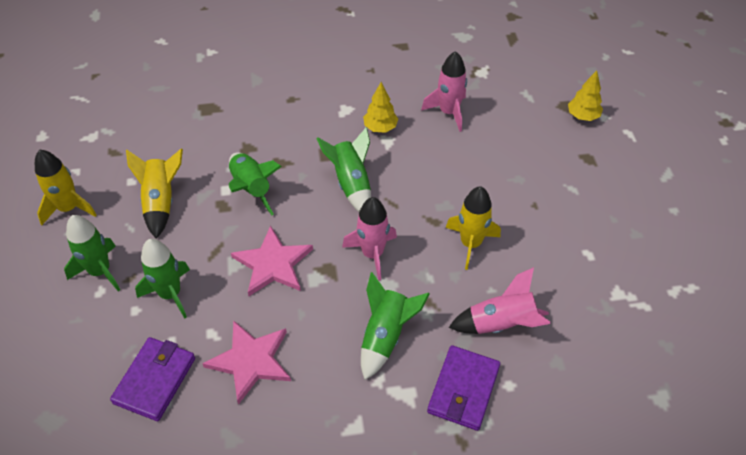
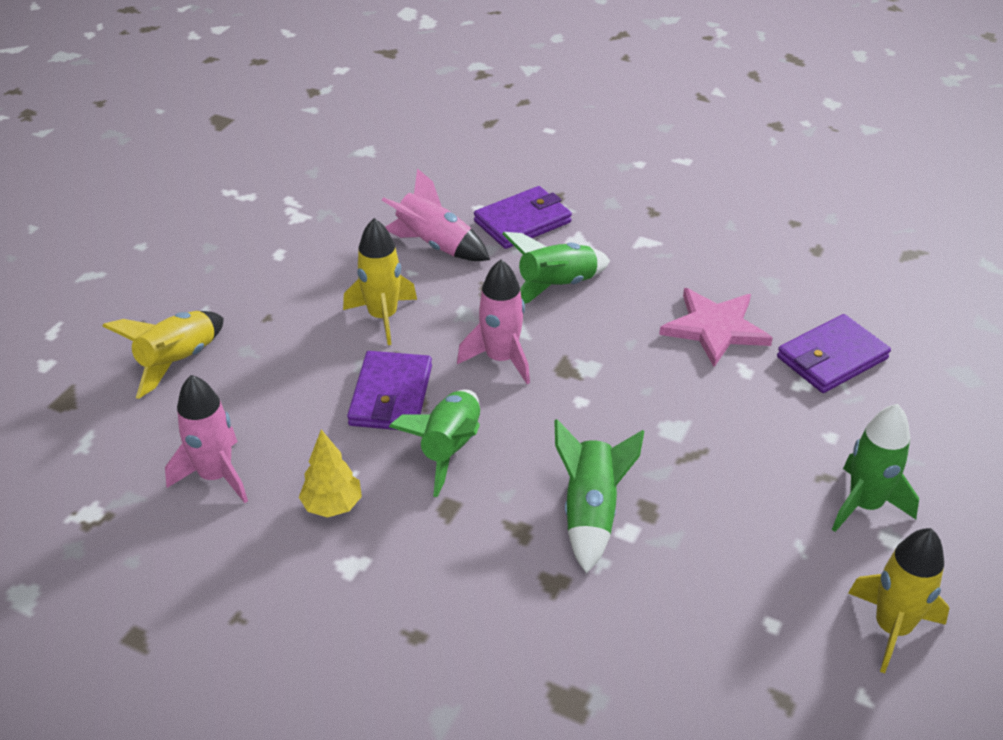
camera: 145 degrees left, 10 degrees down
yellow rocket [126,149,183,239] -> yellow rocket moved to [103,311,224,399]
green rocket [135,239,190,319] -> none
pink star [231,225,313,296] -> none
yellow tree [568,70,603,121] -> none
none -> purple wallet [347,351,432,430]

